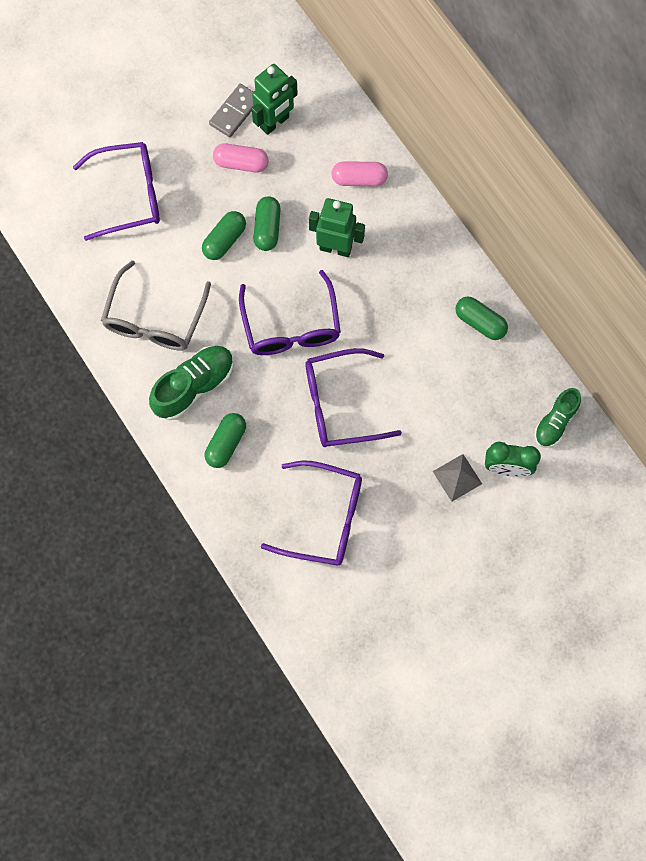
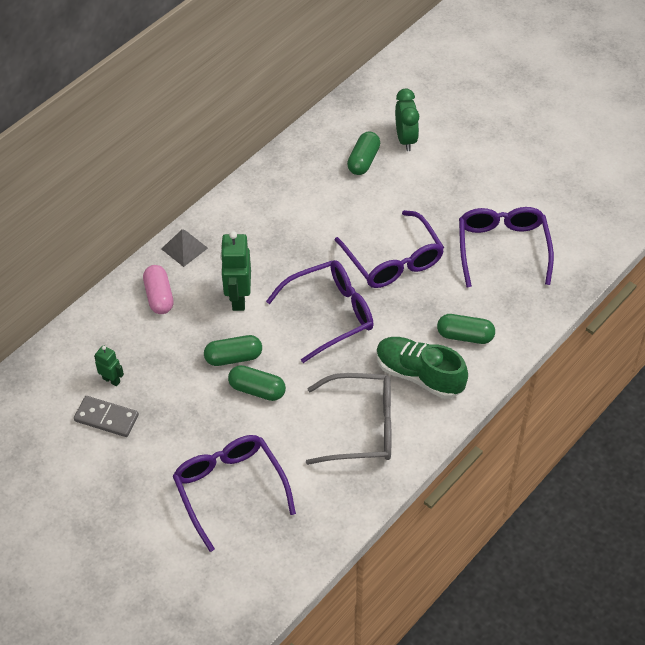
camera: 105 degrees left, 20 degrees down
pink capsule [213,143,268,172] -> none
green robot [252,64,298,135] -> green robot [94,345,124,386], size x0.55
grey pyramid [433,454,482,502] -> grey pyramid moved to [162,229,208,267]
green capsule [455,297,508,340] -> green capsule moved to [347,132,380,175]
green shoe [534,388,581,448] -> none

